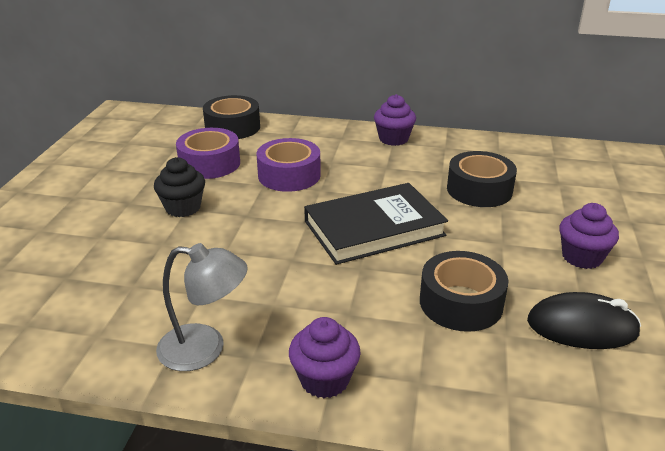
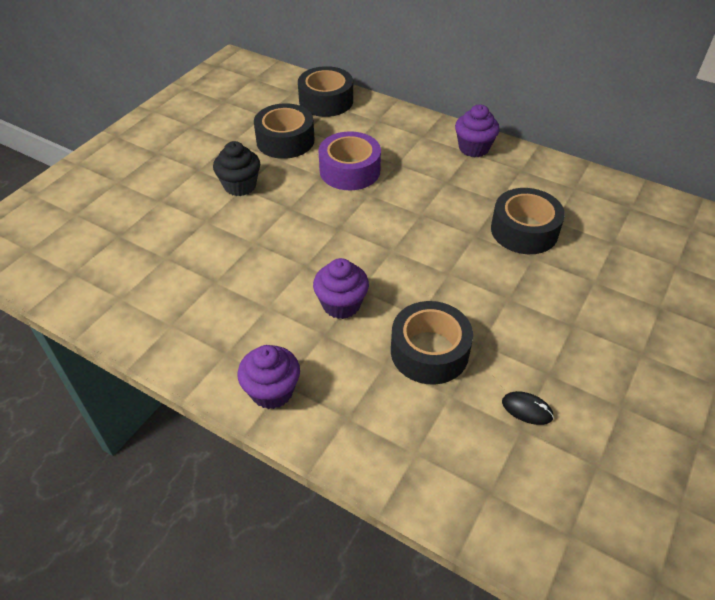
camera: 20 degrees right, 15 degrees up
grey lamp [156,243,248,371] -> none
purple tape [176,128,240,179] -> black tape [254,103,315,159]
black book [304,183,448,265] -> none
black mouse [527,292,641,349] -> black mouse [502,391,554,425], size x0.50
purple cupcake [559,203,619,269] -> purple cupcake moved to [313,258,369,319]

